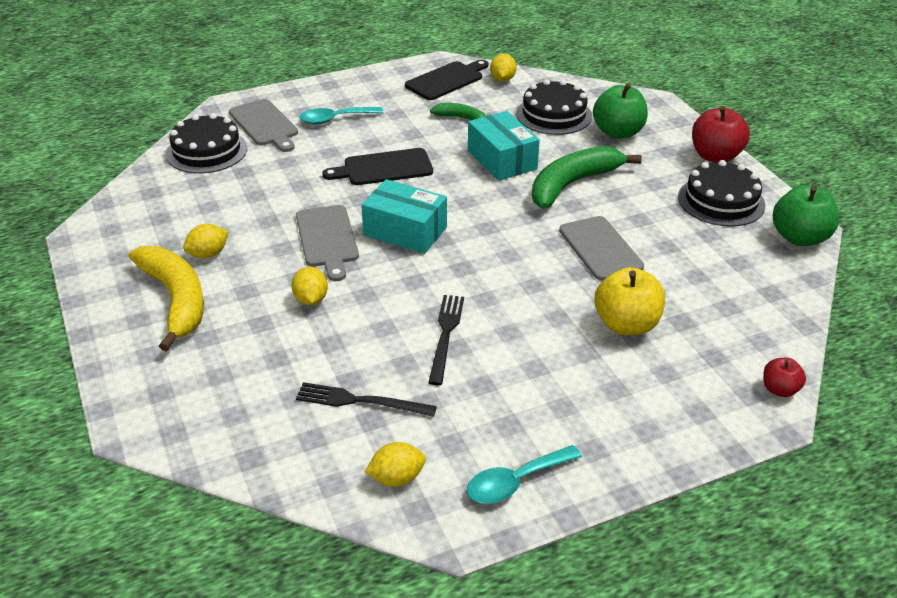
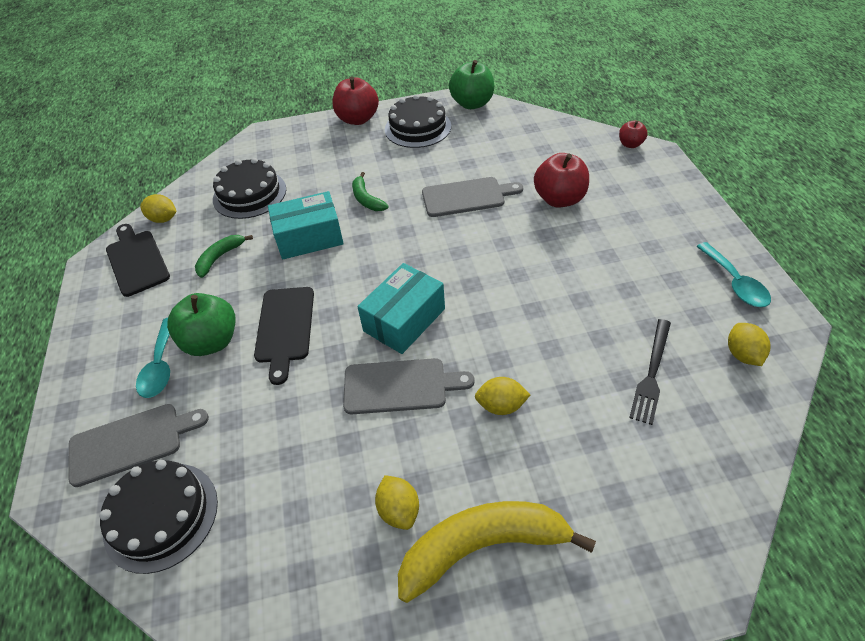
camera: 75 degrees left, 10 degrees up
black fork [428,295,464,385] -> none
green banana [532,146,642,209] -> green banana [352,172,389,211], size x0.52
green apple [593,83,648,139] -> green apple moved to [167,293,235,356]
yellow apple [595,267,665,335] -> red apple [534,153,589,208]

